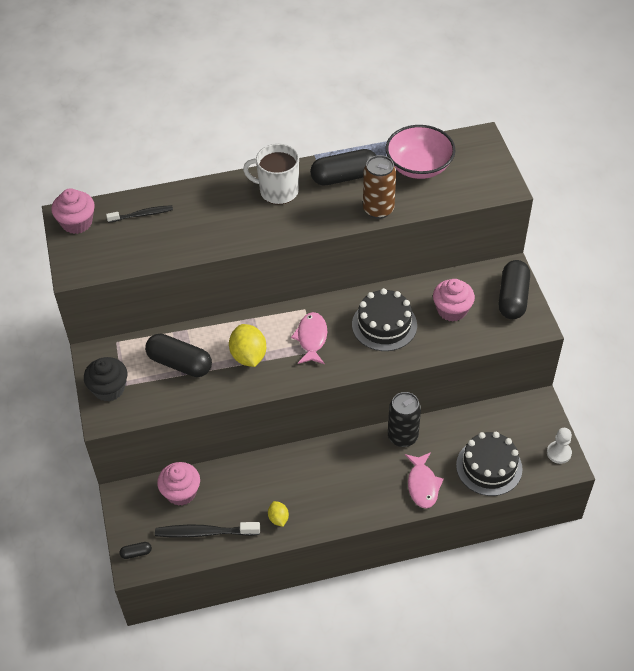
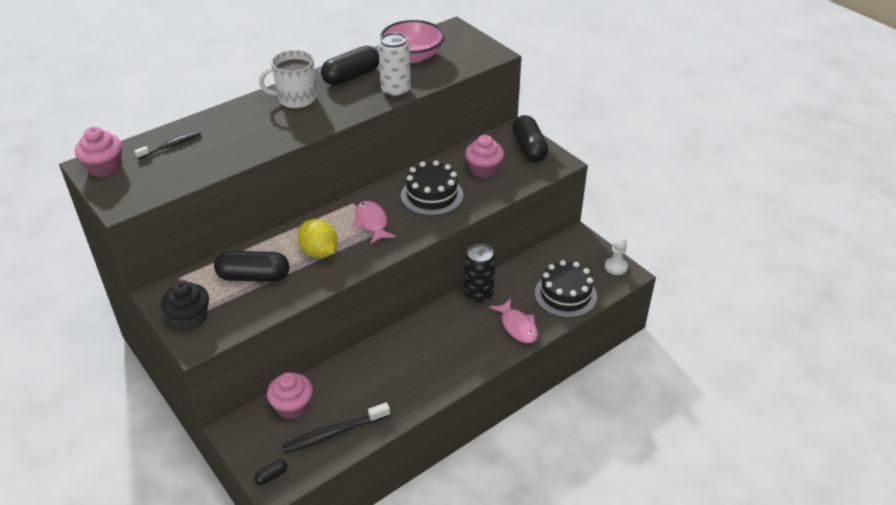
camera: 25 degrees left, 10 degrees down
yellow lemon [268,501,289,527] -> none
brown can [363,155,396,219] -> white can [378,32,411,98]

